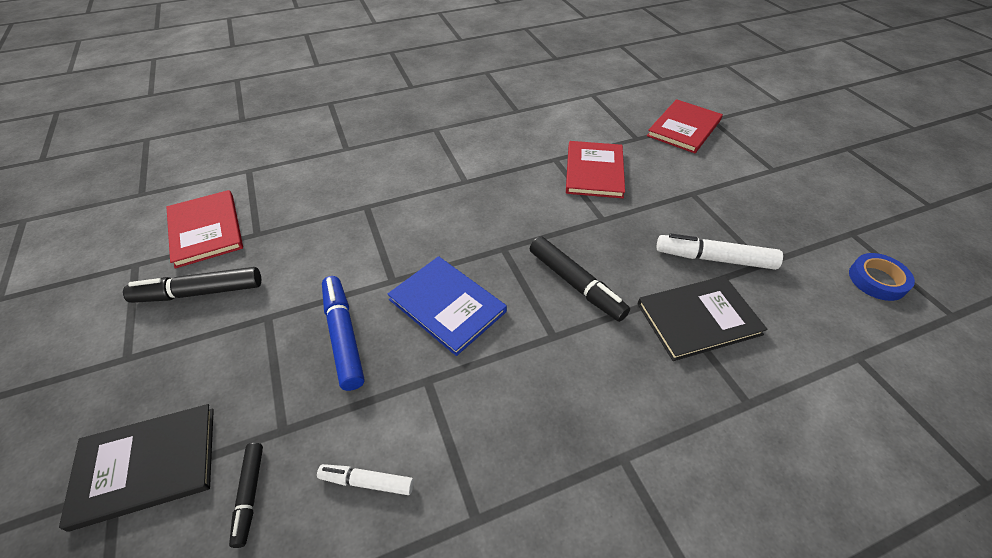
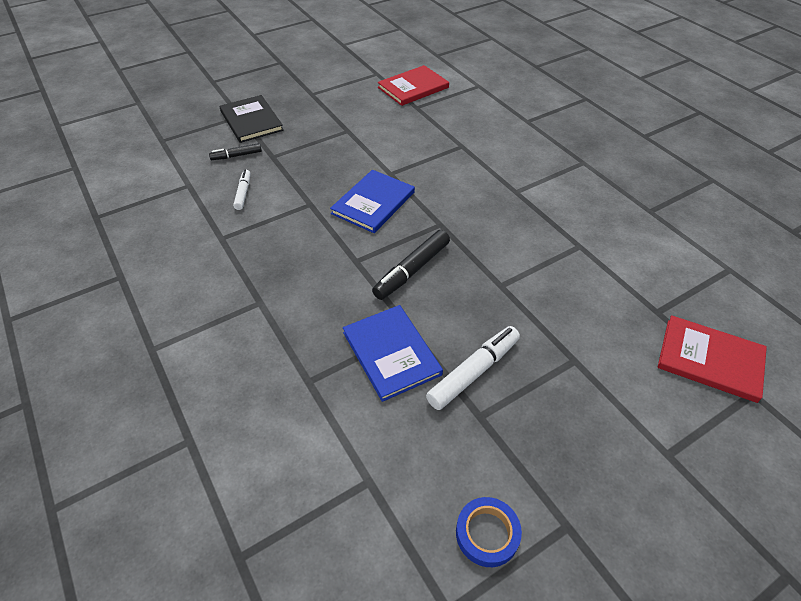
camera: 80 degrees right, 0 degrees up
black marker [123,267,261,303] -> none
blue marker [322,276,364,391] -> none
red book [566,141,625,198] -> none
black book [637,276,768,361] -> blue book [343,305,443,402]
white marker [657,233,783,270] -> white marker turned 45 degrees clockwise [426,326,520,410]

